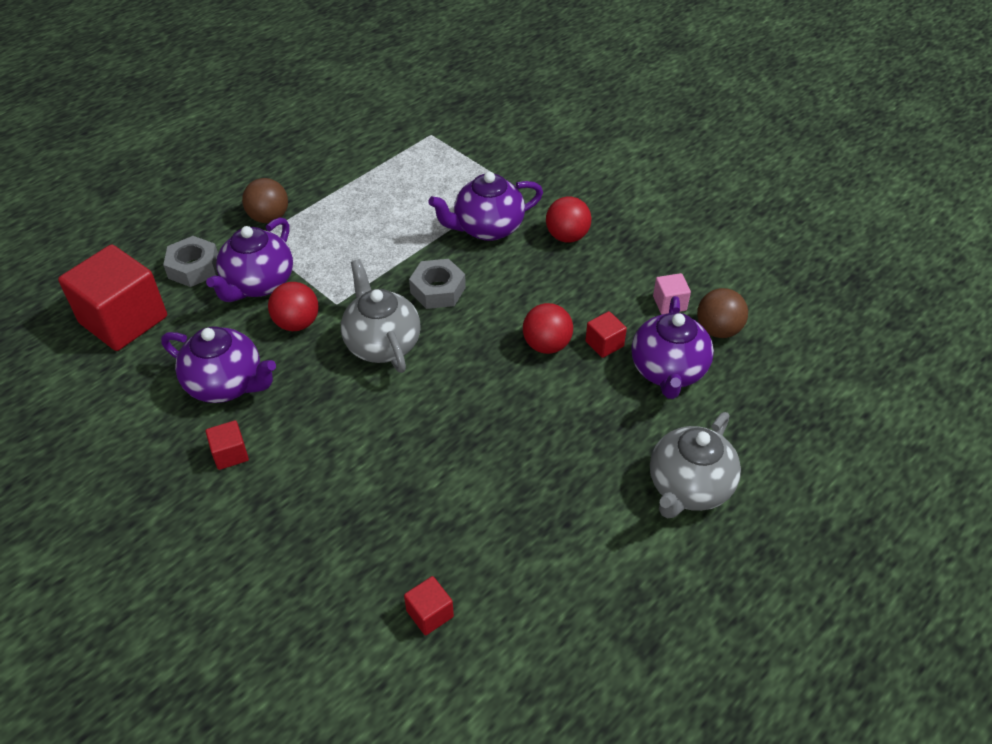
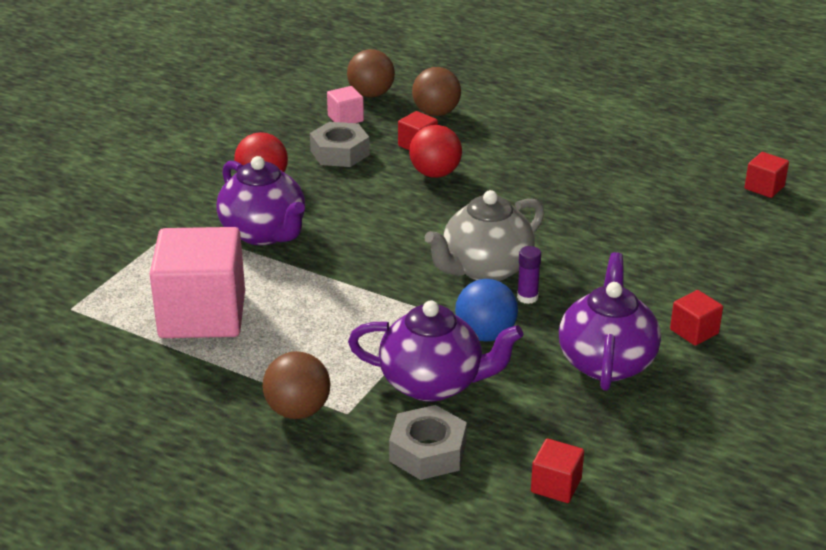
camera: 105 degrees left, 15 degrees down
red cube [58,244,167,351] -> red cube [531,438,584,503], size x0.43
red ball [268,282,319,331] -> blue ball [455,279,518,342]
grey nut [409,259,466,309] -> grey nut moved to [310,122,370,167]
purple teapot [631,296,714,399] -> brown ball [412,67,461,116]
grey teapot [650,412,741,519] -> none
none -> pink cube [150,227,245,338]
none -> purple glue stick [517,246,541,304]

